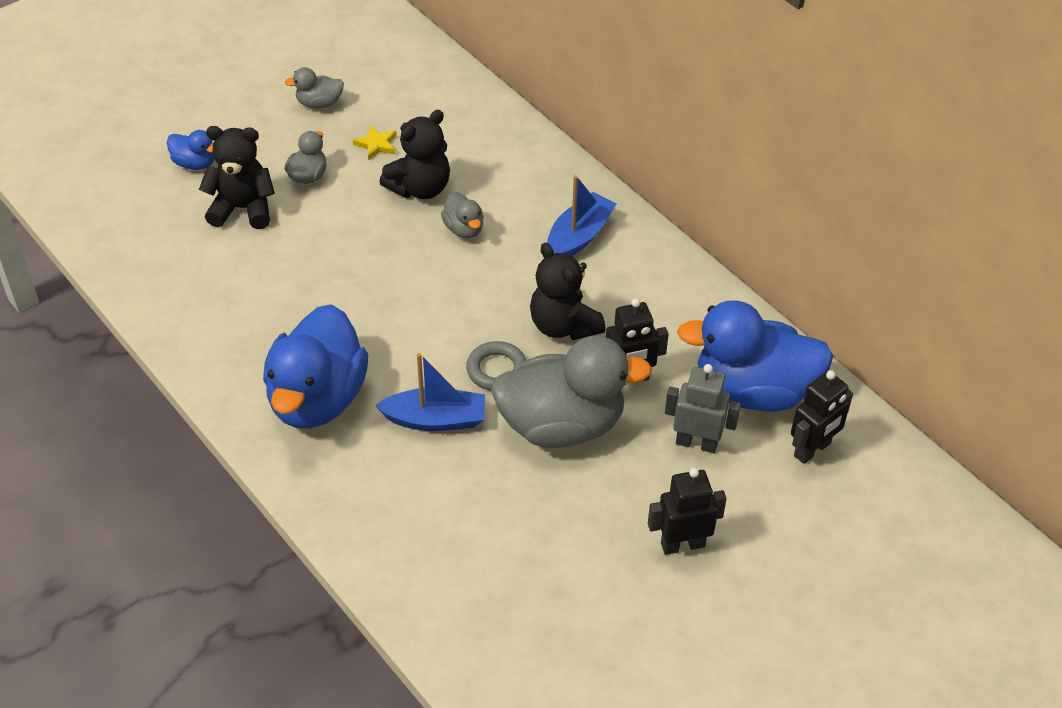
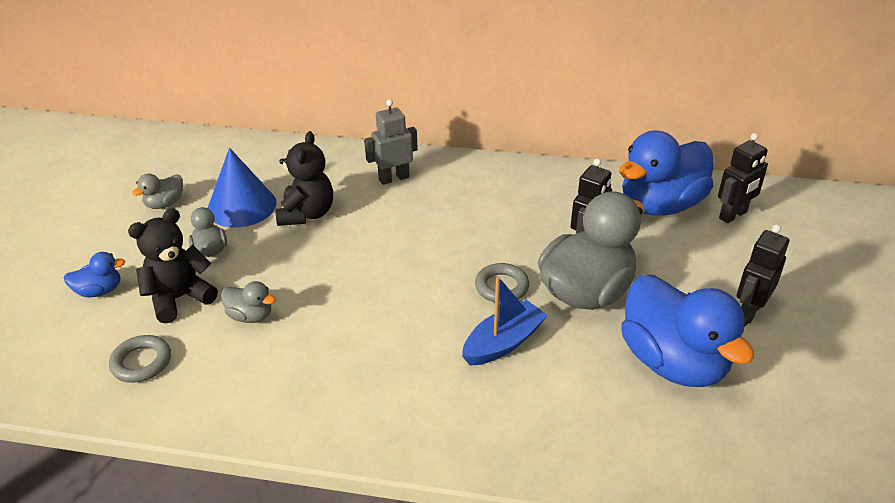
camera: 40 degrees left, 10 degrees down
blue duck [263,304,368,428] -> blue duck moved to [621,274,755,387]
yellow star [353,125,397,161] -> blue cone [208,148,277,228]
grey duck [441,192,484,239] -> grey duck moved to [221,281,276,323]
black teddy bear [530,243,606,340] -> none
blue boat [547,175,616,256] -> none
grey robot [665,364,741,453] -> grey robot moved to [364,99,418,185]
black robot [791,370,853,464] -> black robot turned 45 degrees clockwise [718,133,768,223]
none -> grey ring [109,335,171,383]

